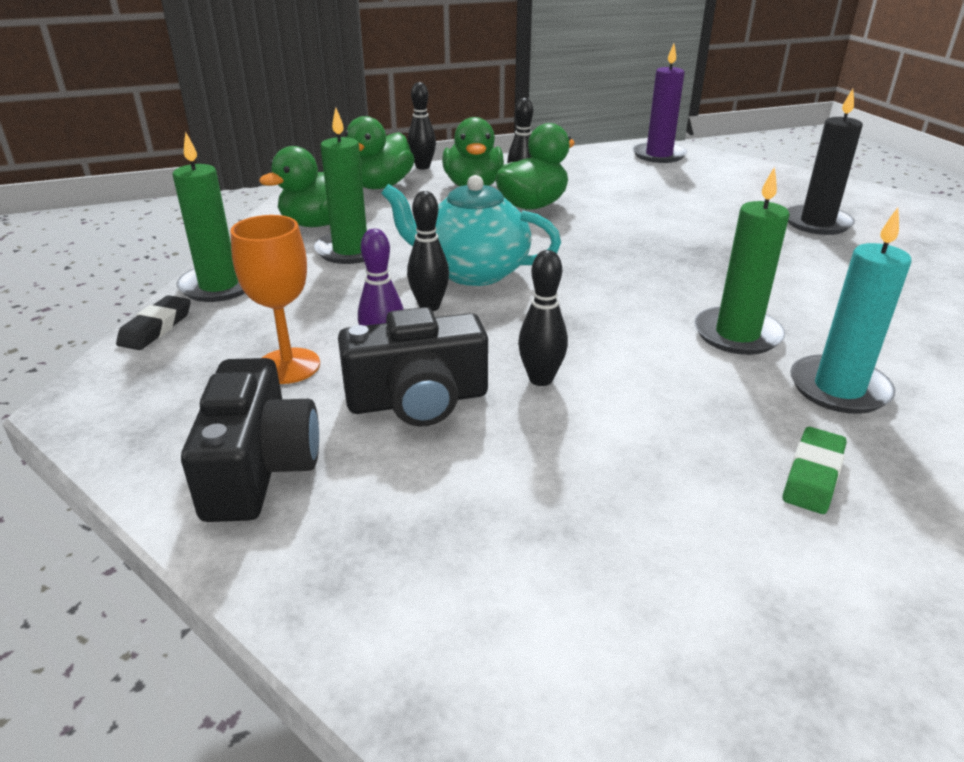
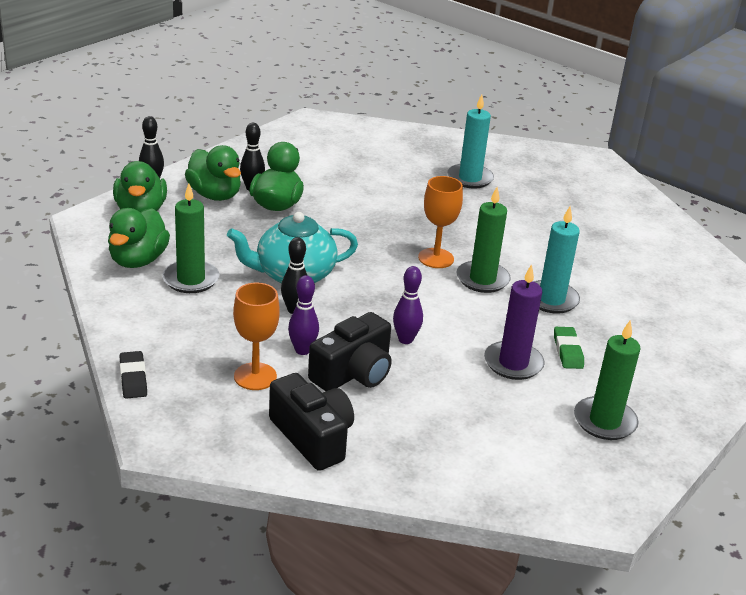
camera: 35 degrees left, 0 degrees up
green candle [173,132,245,302] -> green candle moved to [574,320,641,440]
black bowling pin [518,250,568,386] -> purple bowling pin [393,266,423,344]
purple candle [633,44,687,163] -> purple candle moved to [484,264,545,380]
black candle [787,89,863,235] -> turquoise candle [447,94,494,188]
none -> orange goblet [418,176,463,268]

